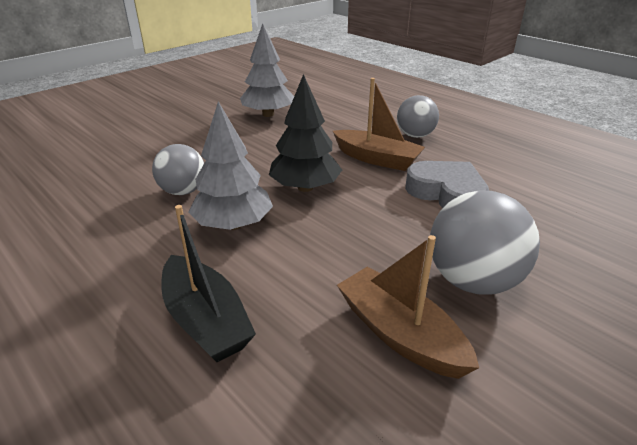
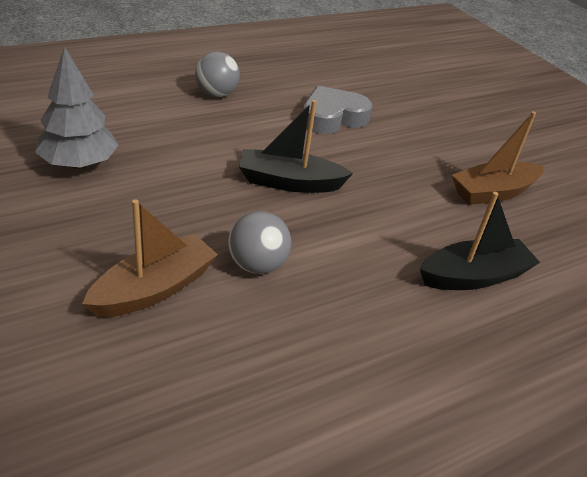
camera: 80 degrees left, 5 degrees up
grey tree [188,102,273,230] -> none
black tree [269,74,342,192] -> black boat [239,100,353,193]
brown boat [333,78,425,171] -> brown boat moved to [82,199,218,317]
grey ball [430,190,540,295] -> none

